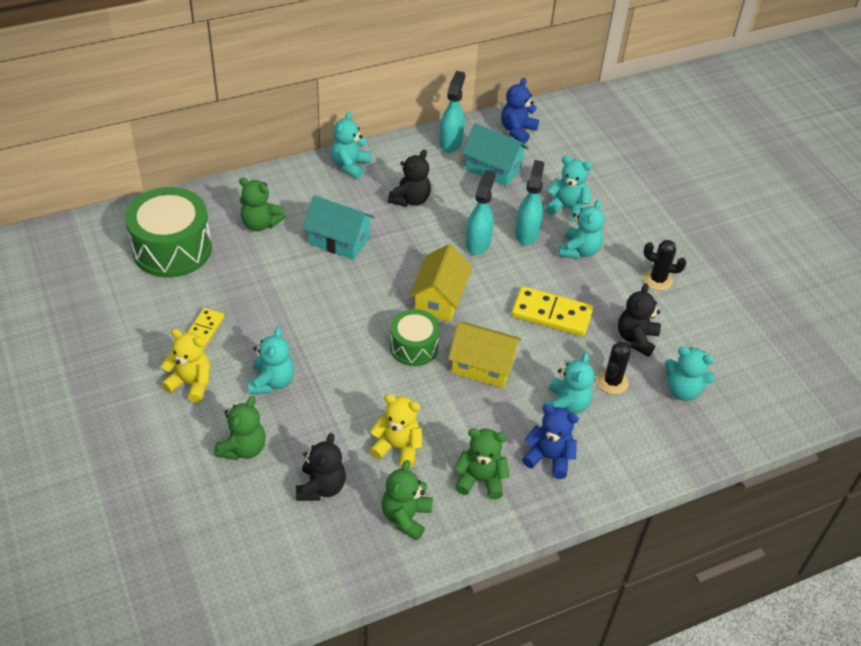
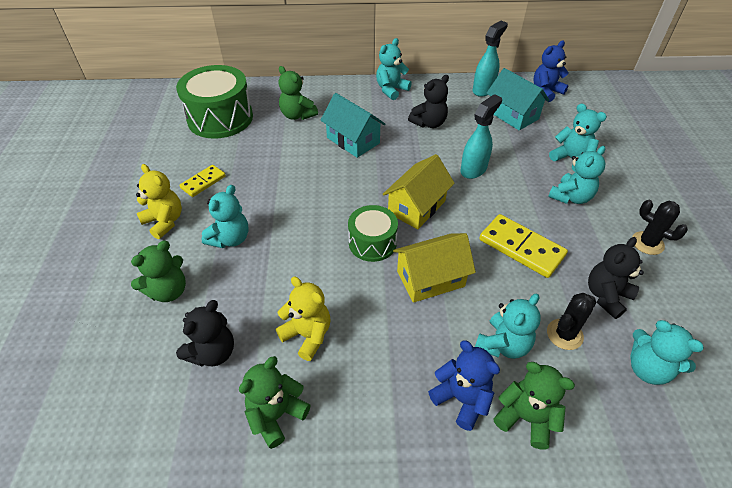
camera: 25 degrees right, 0 degrees up
yellow house [448,322,522,388] -> yellow house turned 60 degrees counterclockwise [393,233,476,303]
green teddy bear [454,428,510,500] -> green teddy bear moved to [493,362,575,449]
turquoise spray bottle [515,160,544,245] -> none

